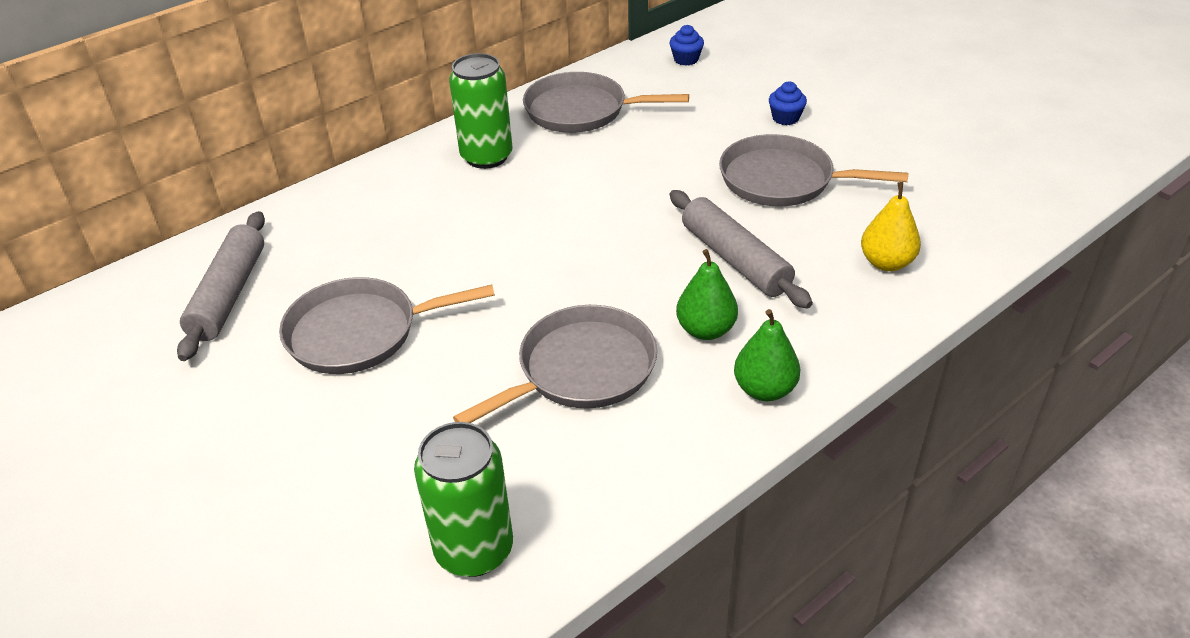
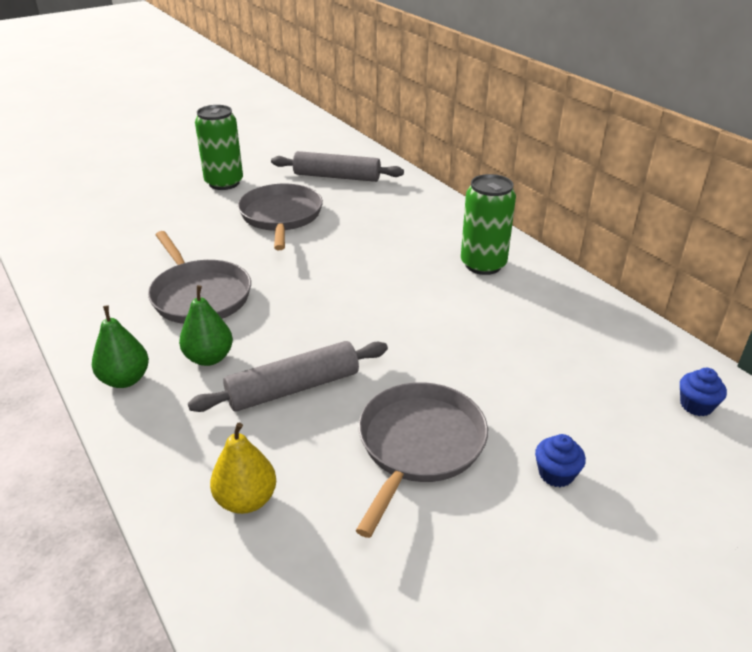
camera: 95 degrees right, 5 degrees down
green can [414,422,513,577] -> green can moved to [195,105,243,190]
grey pan [523,72,689,133] -> none

